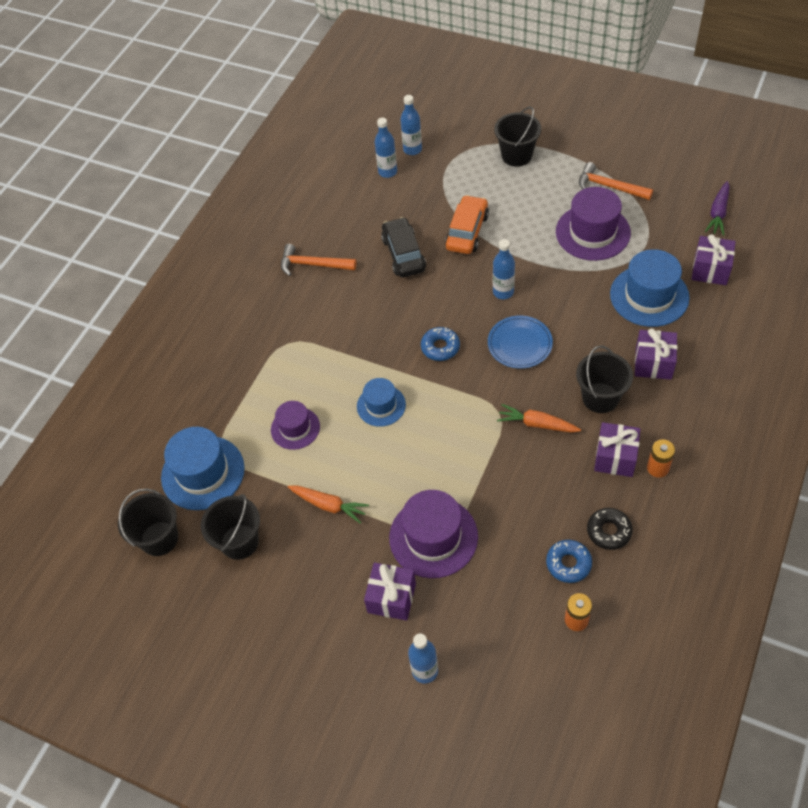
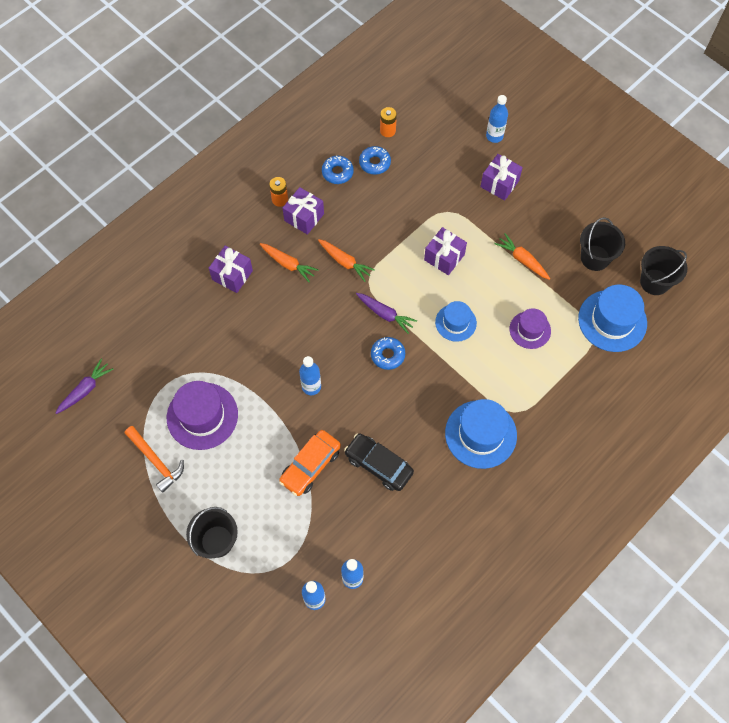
camera: 165 degrees left, 10 degrees up
orange hammer [281,244,357,276] -> none
black car [381,217,426,278] -> black car turned 120 degrees clockwise [344,433,414,491]
purple hat [389,490,478,578] -> none
blue plate [488,316,553,369] -> none
black bucket [576,345,633,413] -> orange carrot [260,243,318,282]
black donut [587,508,633,550] -> blue donut [322,156,354,184]
blue hat [610,249,690,327] -> blue hat moved to [445,399,517,469]
purple gift [692,234,736,285] -> purple gift moved to [424,227,467,275]
none -> purple carrot [356,293,417,334]

